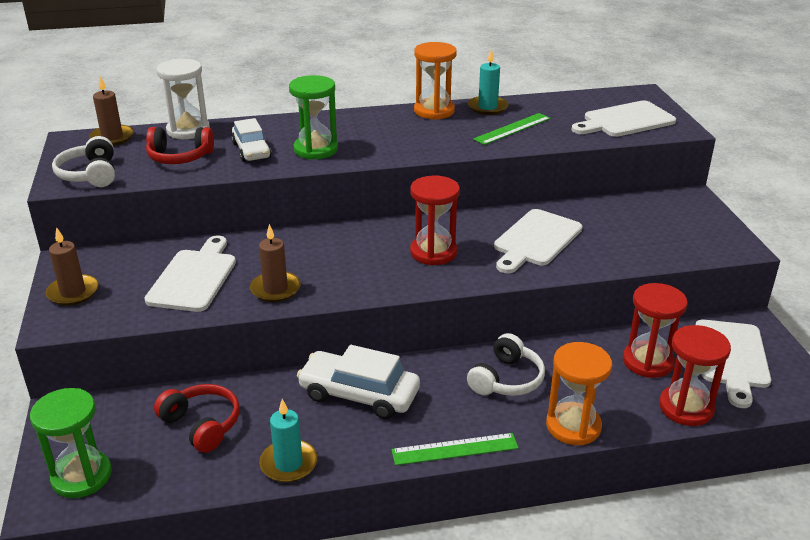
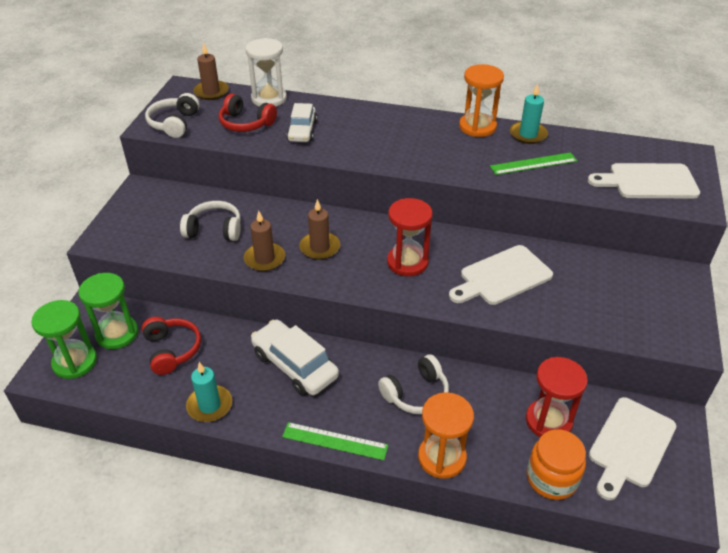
camera: 25 degrees right, 10 degrees up
brown candle [46,227,98,306] -> brown candle moved to [299,199,340,260]
white cutting board [144,236,236,312] -> white headphones [180,201,241,241]
green hourglass [289,75,338,159] -> green hourglass moved to [78,273,138,349]
red hourglass [659,325,731,426] -> orange jar [527,429,586,500]

